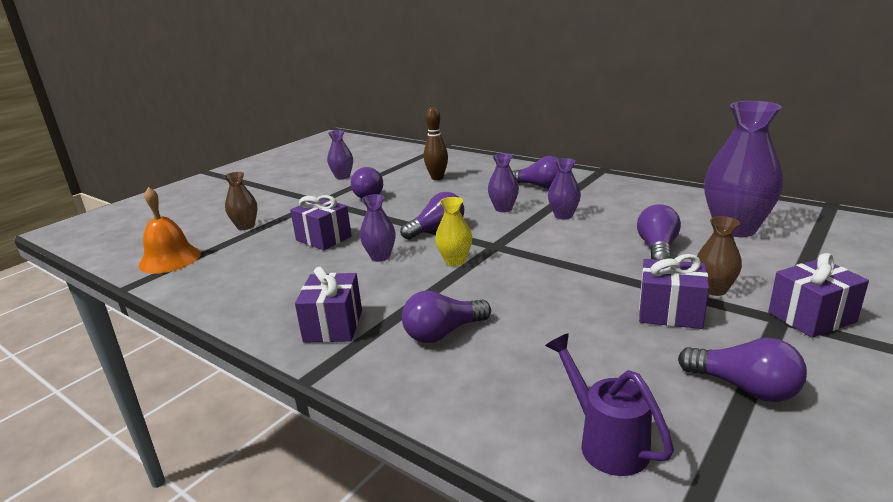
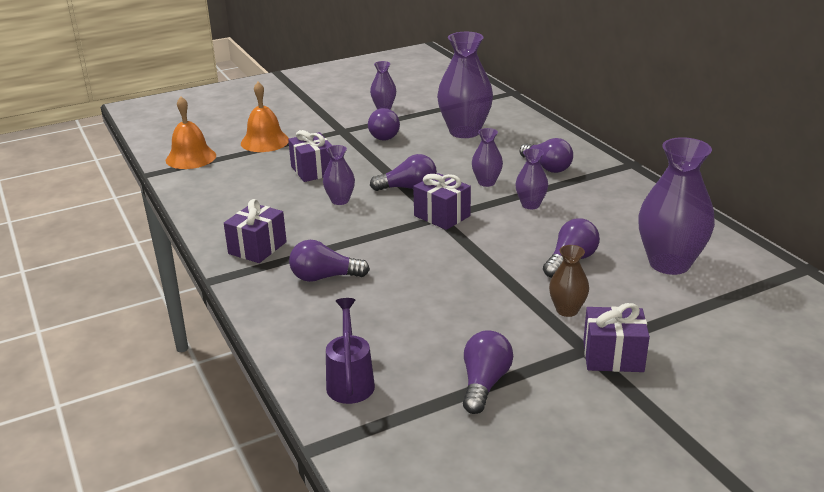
camera: 25 degrees right, 5 degrees up
brown vase [224,172,258,230] -> orange bell [241,82,289,152]
brown bowling pin [424,107,448,180] -> purple vase [437,32,493,138]
yellow vase [435,197,472,266] -> none
purple gift [639,254,709,329] -> purple gift moved to [413,173,471,230]
purple light bulb [678,338,807,402] -> purple light bulb turned 135 degrees counterclockwise [463,330,513,414]

